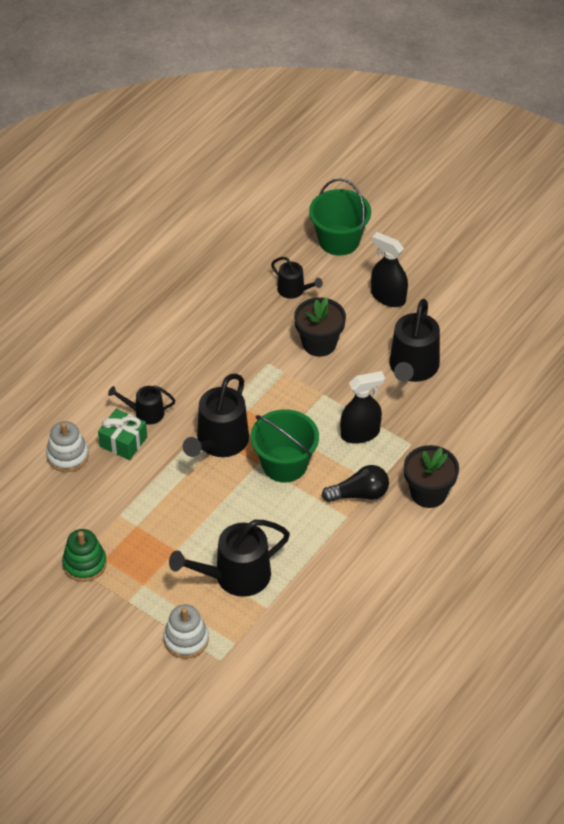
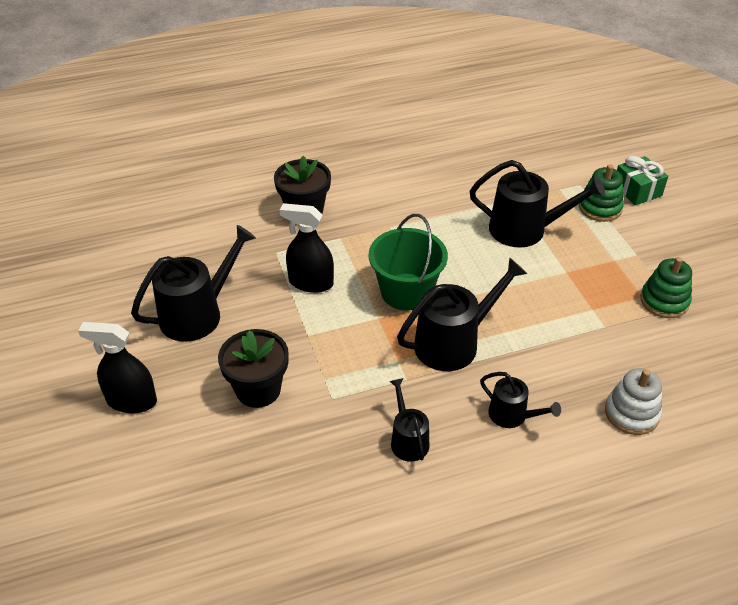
camera: 145 degrees left, 5 degrees down
green gift [98,409,147,460] -> green gift moved to [617,156,668,205]
white stacking toy [163,605,209,659] -> green stacking toy [579,164,624,222]
black watering can [271,257,323,299] -> black watering can moved to [390,378,429,462]
green bucket [309,178,371,256] -> none
black light bulb [322,465,389,502] -> none
black spray bottle [371,232,408,307] -> black spray bottle turned 120 degrees clockwise [78,322,157,413]

